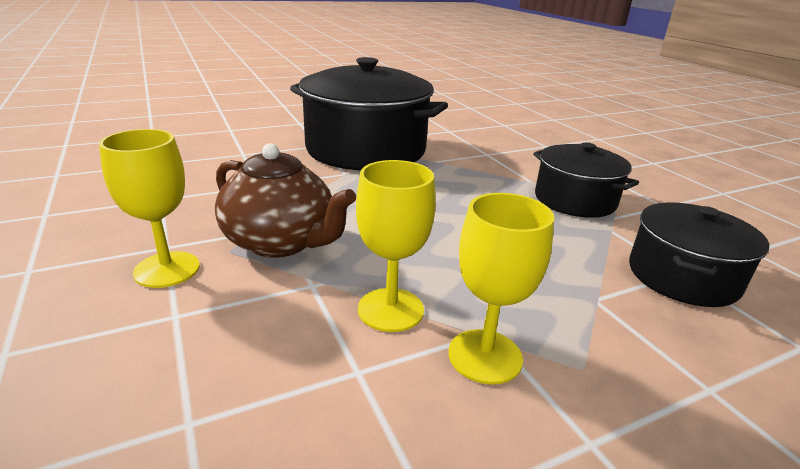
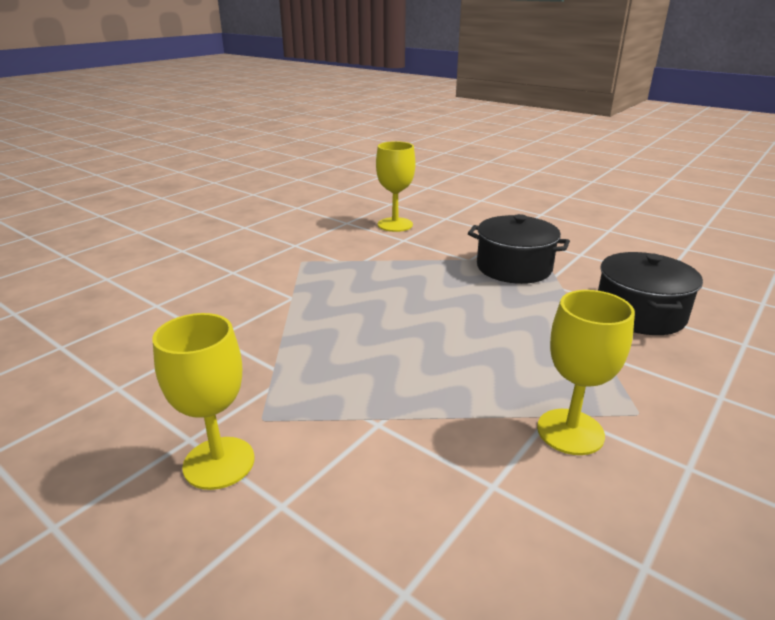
camera: 25 degrees left, 0 degrees up
brown teapot [215,143,356,258] -> none
black pot [290,57,448,170] -> none
yellow goblet [356,160,436,332] -> yellow goblet moved to [376,141,415,232]

